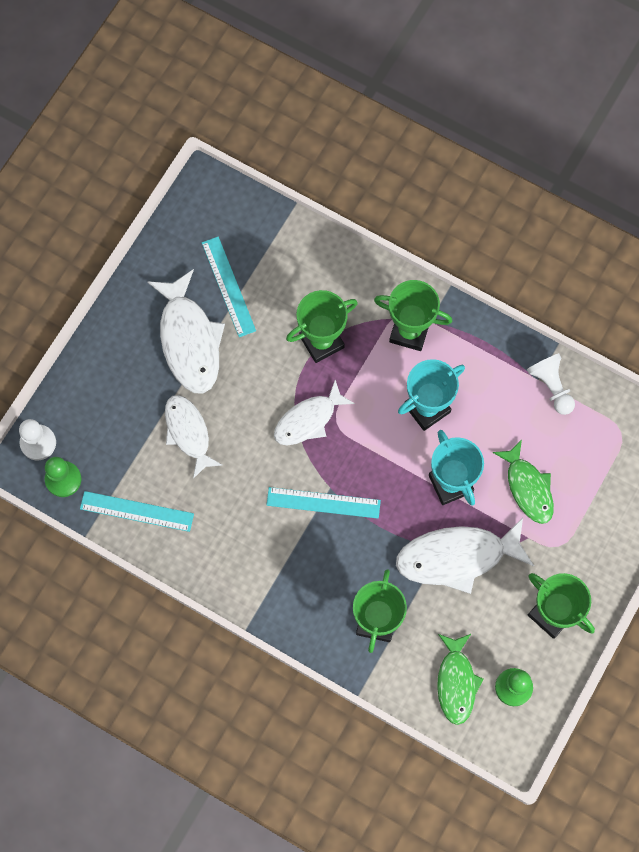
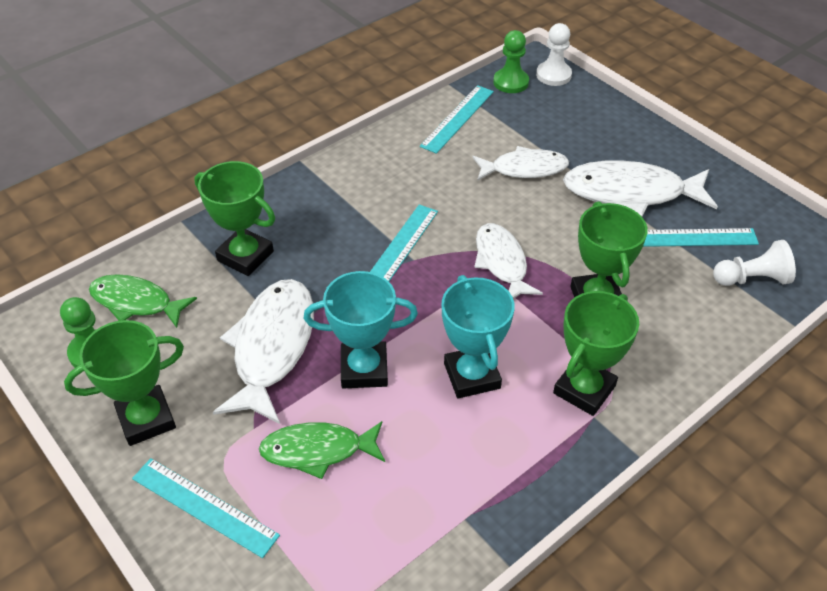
camera: 110 degrees right, 25 degrees down
white pawn [527,353,575,415] -> white pawn moved to [713,240,796,286]
none -> turquoise ruler [132,458,280,558]

